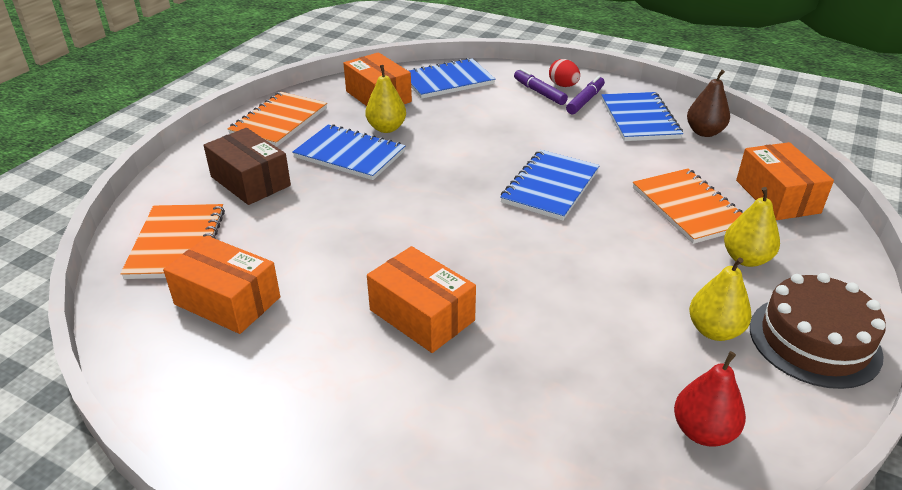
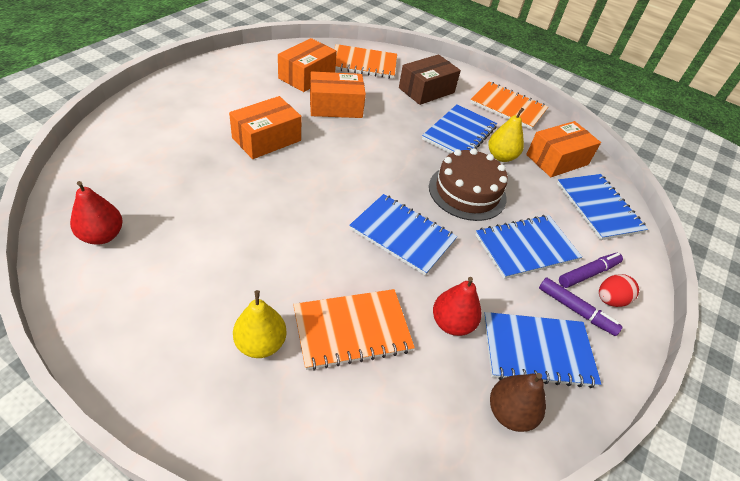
camera: 90 degrees right, 10 degrees up
yellow pear [689,257,752,341] -> none
orange box [736,142,834,220] -> orange box moved to [310,71,366,118]
brown cake [750,273,886,389] -> brown cake moved to [429,148,508,221]
none -> red pear [433,277,481,336]
none -> blue notebook [475,215,582,279]

